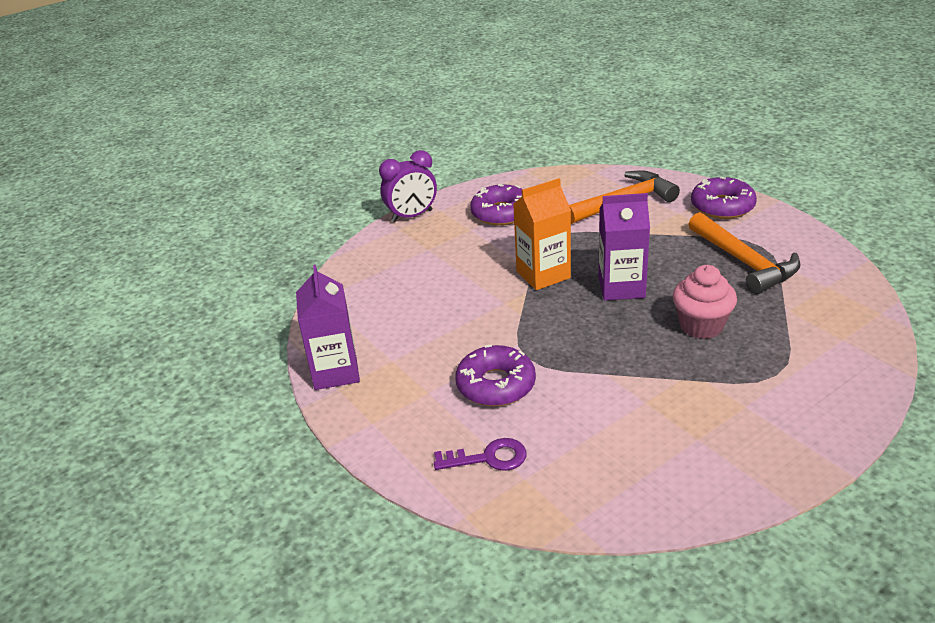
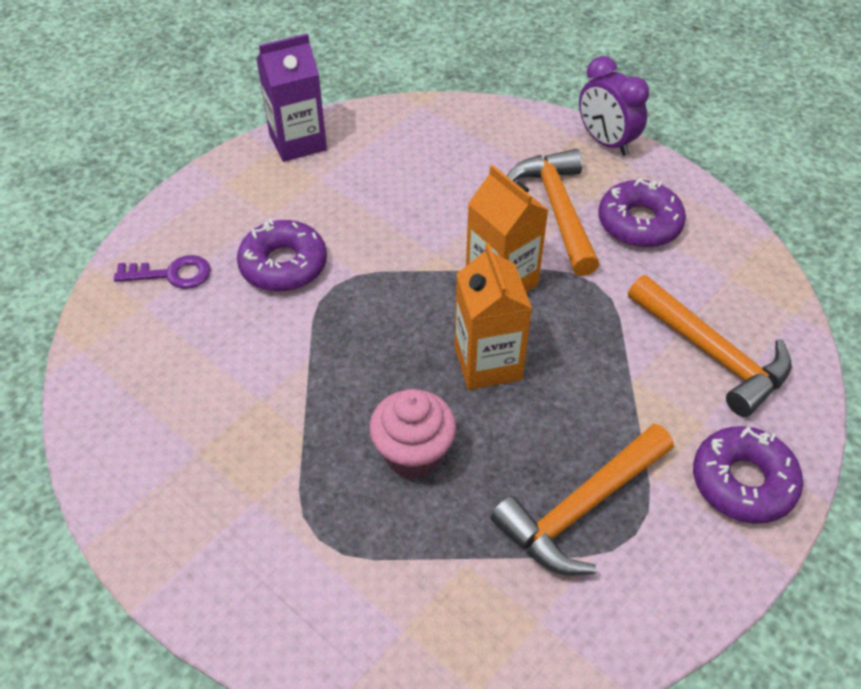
camera: 75 degrees right, 15 degrees up
purple key [434,438,527,471] -> purple key turned 75 degrees counterclockwise [114,255,211,289]
purple carton [598,193,650,301] -> orange carton [454,243,532,390]
none -> orange hammer [507,149,600,276]

